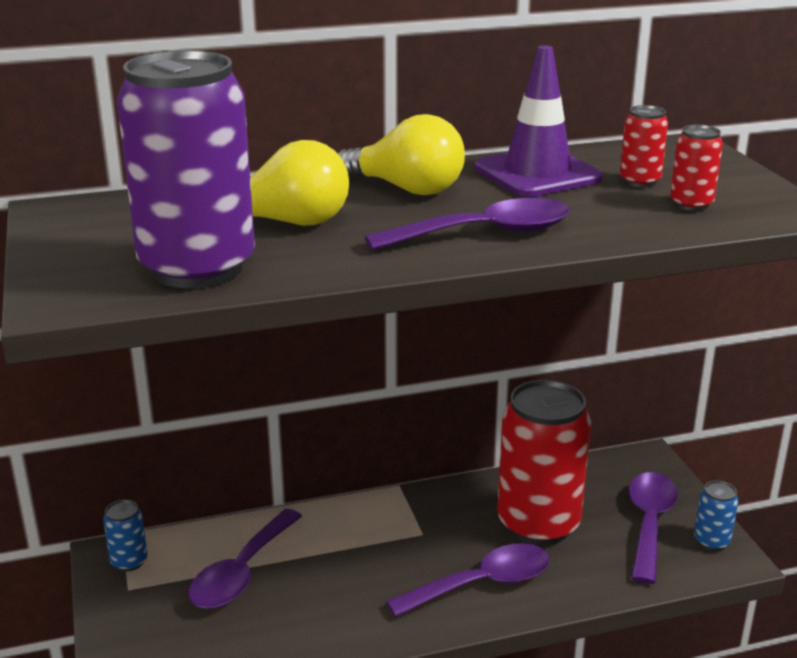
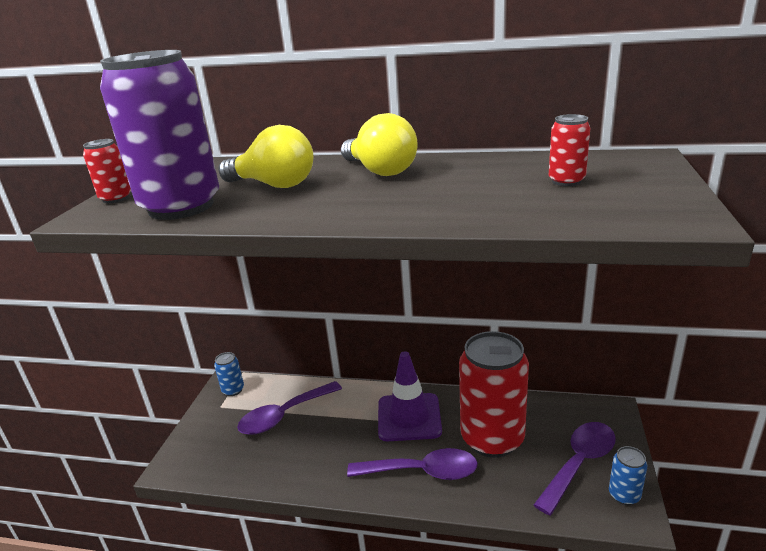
camera: 30 degrees right, 0 degrees up
purple spoon [365,198,570,250] -> none
purple traffic cone [474,46,603,197] -> purple traffic cone moved to [378,351,442,442]
red can [670,125,723,211] -> red can moved to [83,139,131,203]

